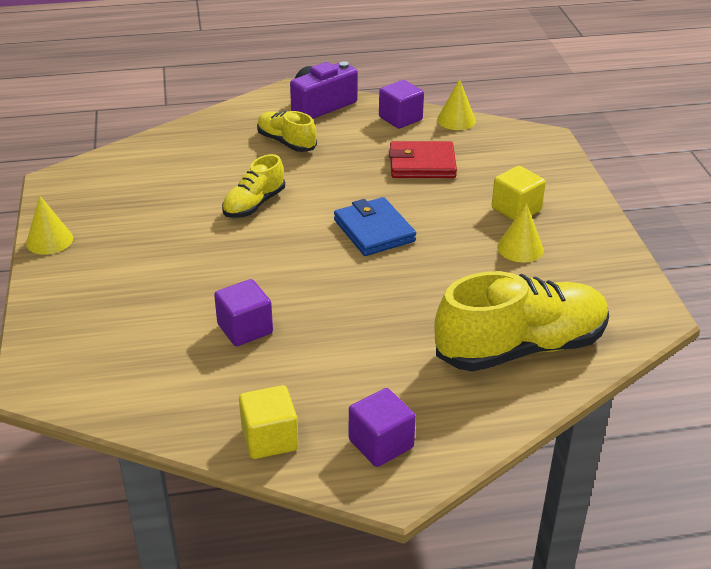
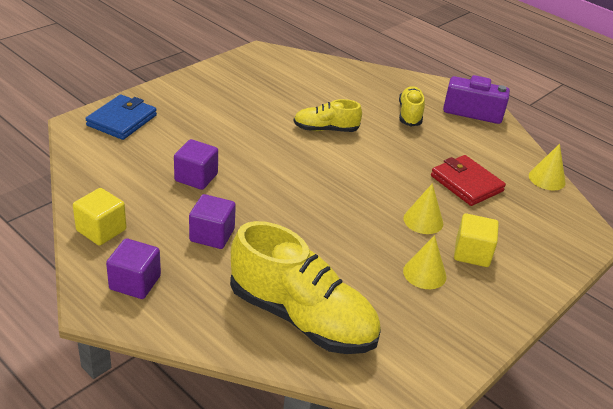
camera: 50 degrees right, 0 degrees up
yellow cone [26,196,73,255] -> yellow cone moved to [403,183,443,234]
blue wallet [334,197,416,256] -> blue wallet moved to [85,94,157,140]
purple cube [379,80,424,129] -> purple cube moved to [189,194,236,249]

